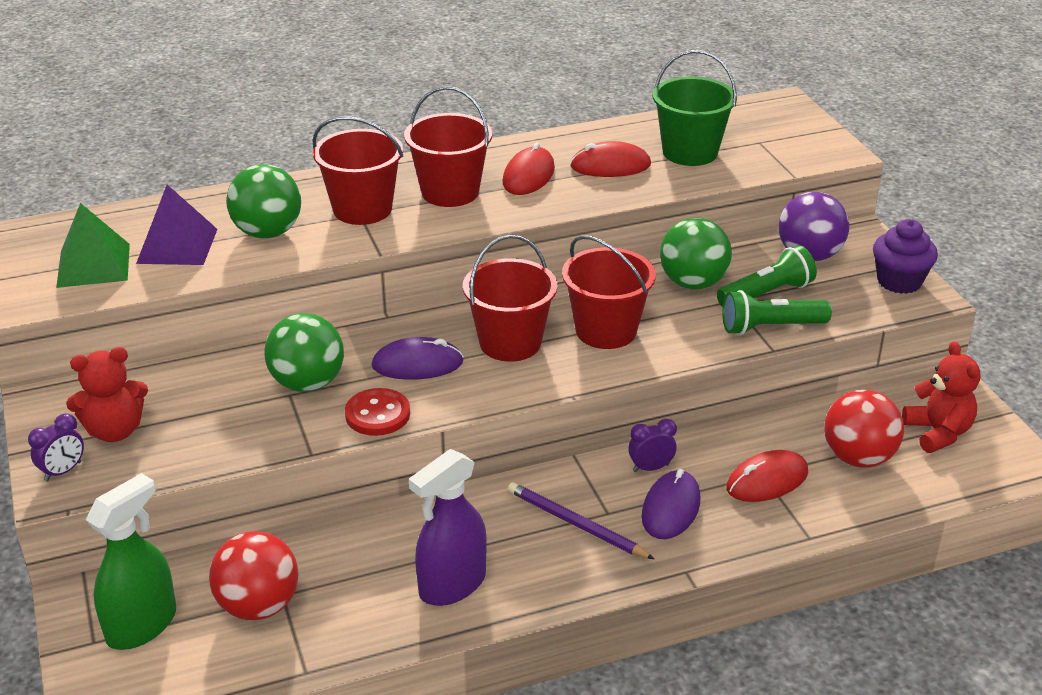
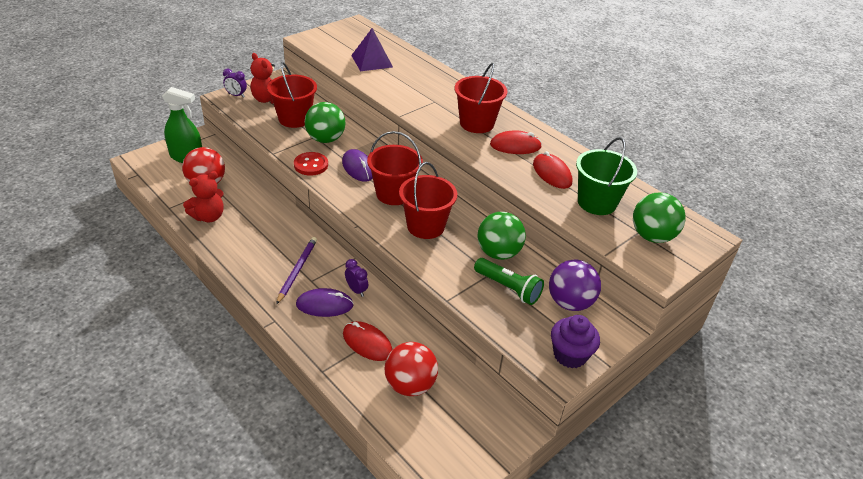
camera: 65 degrees right, 5 degrees up
green pyramid [56,203,130,288] -> none
green ball [226,164,301,238] -> green ball moved to [633,193,686,243]
red bucket [312,116,403,225] -> red bucket moved to [267,62,317,128]
purple spray bottle [409,449,487,606] -> none
green flashlight [722,290,832,335] -> none
red teddy bear [902,341,981,453] -> red teddy bear moved to [183,171,224,222]

